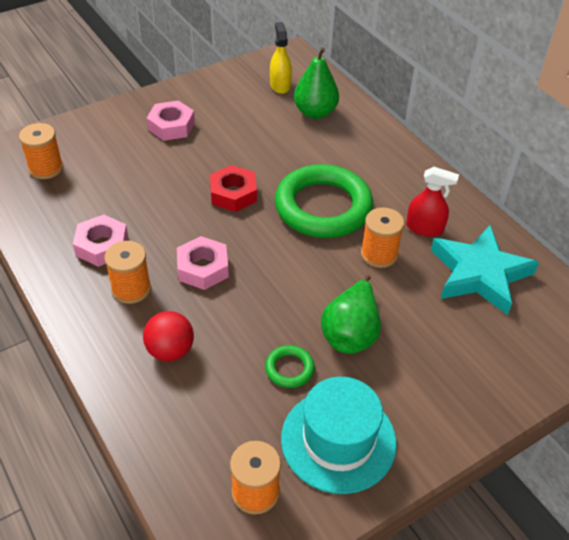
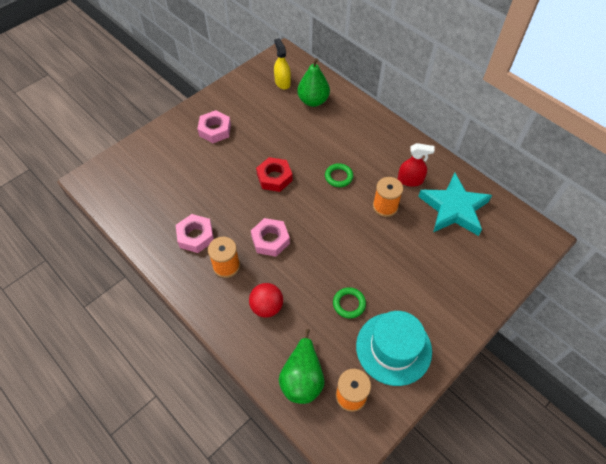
camera: 10 degrees left, 10 degrees up
orange spool [19,123,63,179] -> none
green ring [275,164,373,238] -> green ring [325,163,353,187], size x0.42
green pear [321,275,381,354] -> green pear moved to [279,329,325,404]

